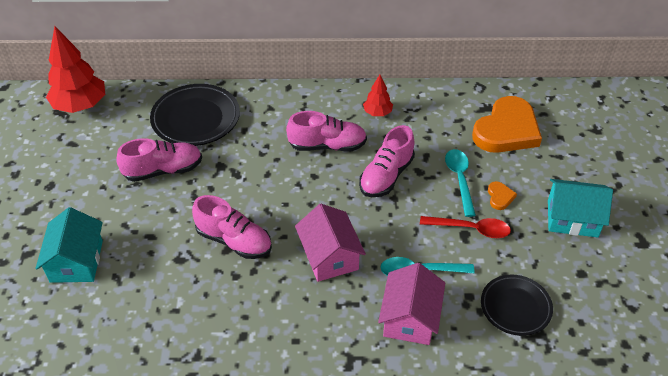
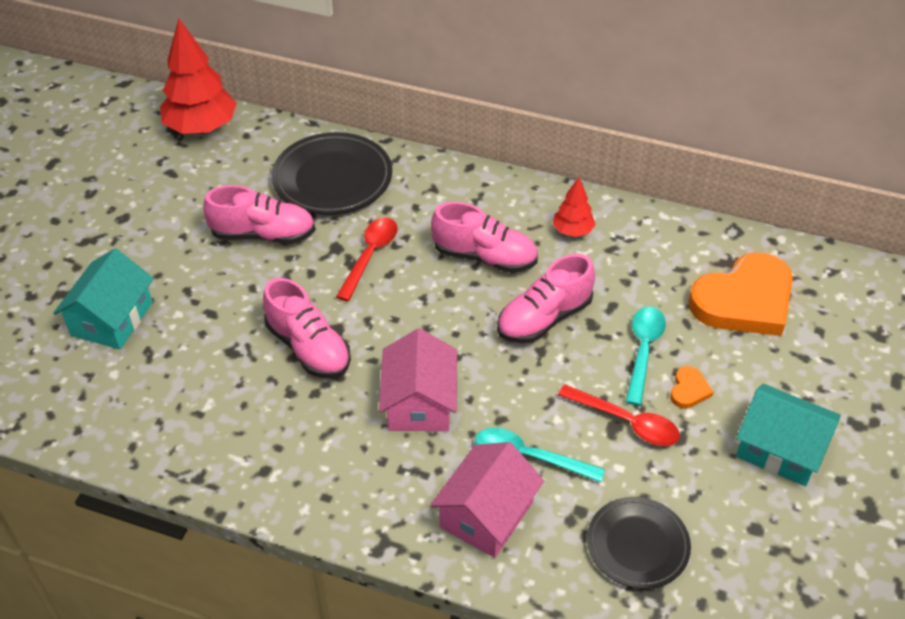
camera: 20 degrees right, 0 degrees up
none -> red spoon [336,217,398,301]

